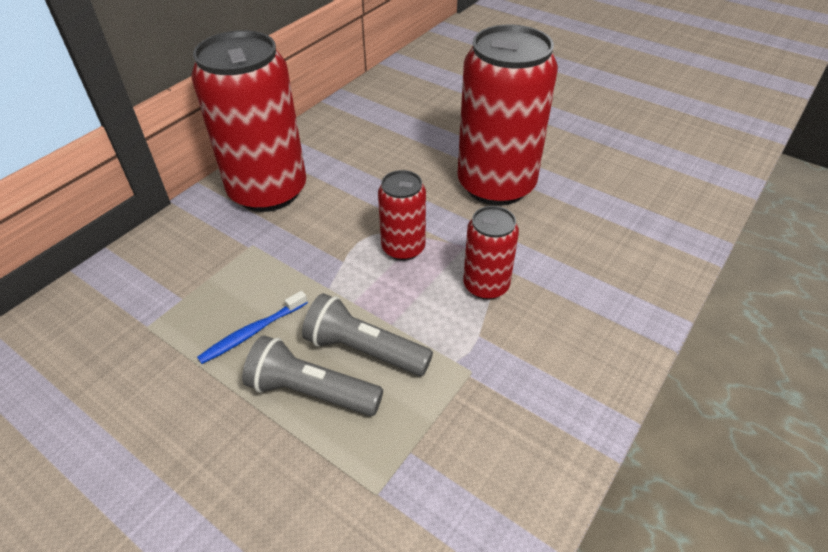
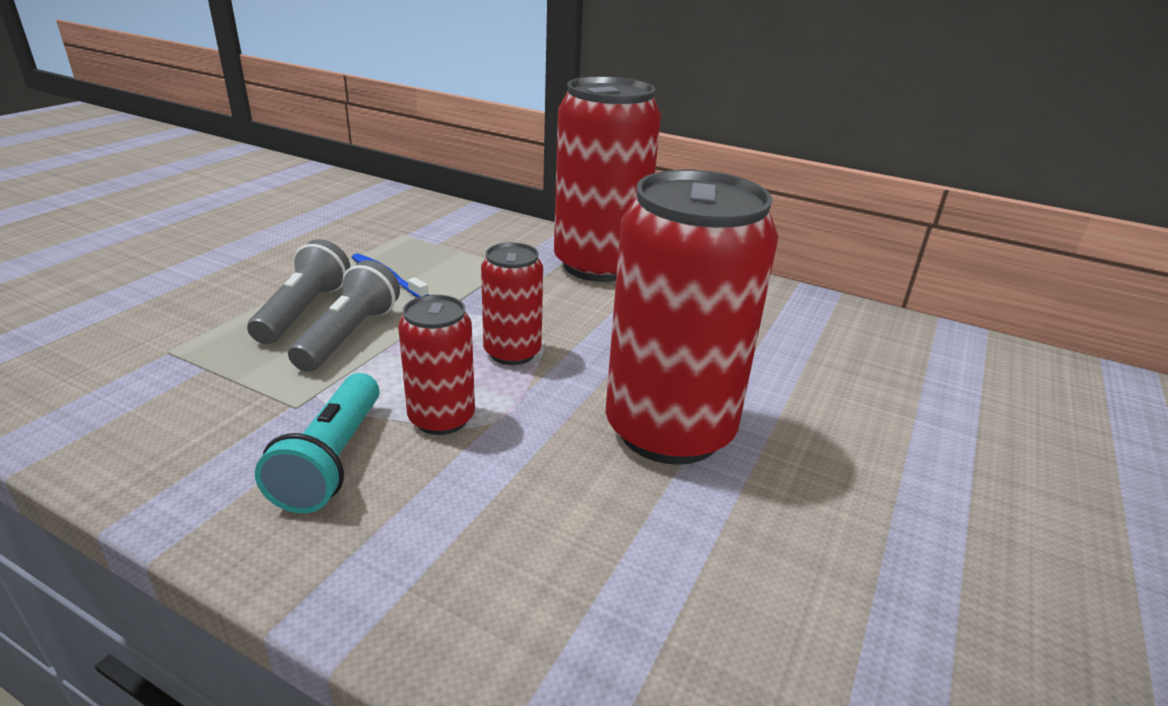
camera: 80 degrees right, 15 degrees down
none -> turquoise flashlight [255,373,379,513]

